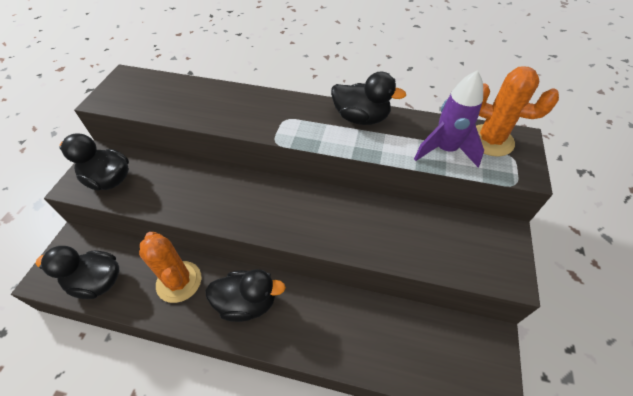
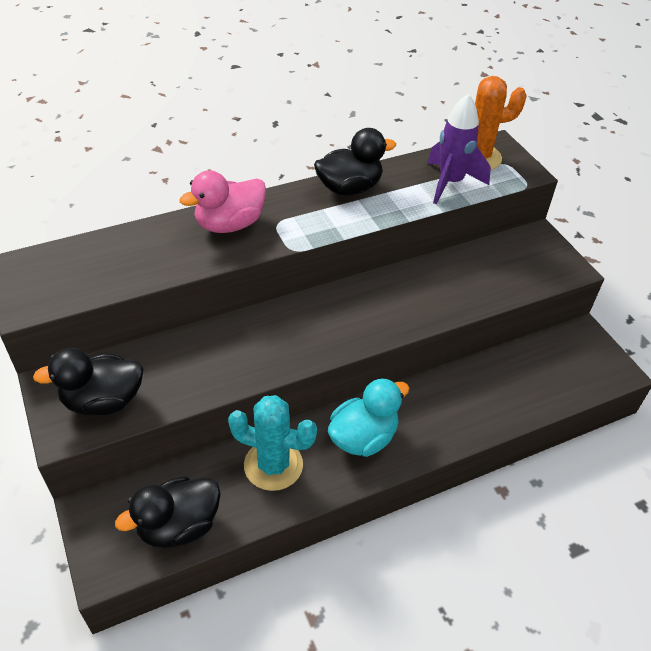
camera: 40 degrees left, 5 degrees down
orange cactus [139,232,201,303] -> turquoise cactus [228,395,317,491]
black duck [205,269,286,322] -> turquoise duck [328,378,410,457]
none -> pink duck [179,170,266,233]

